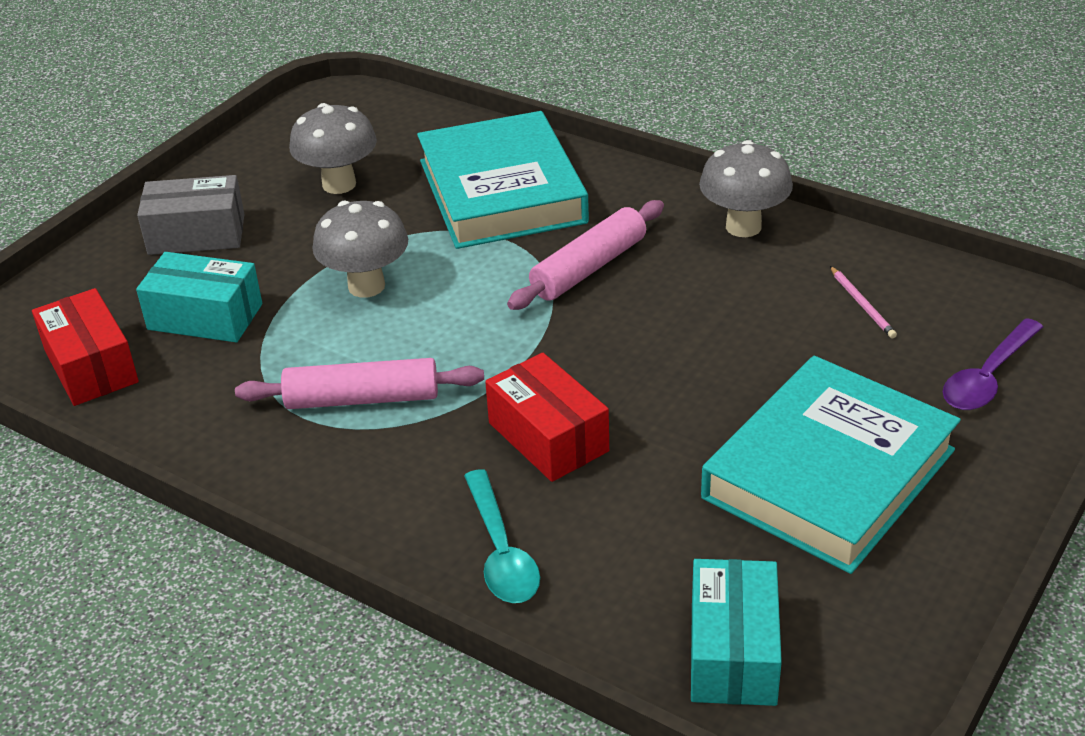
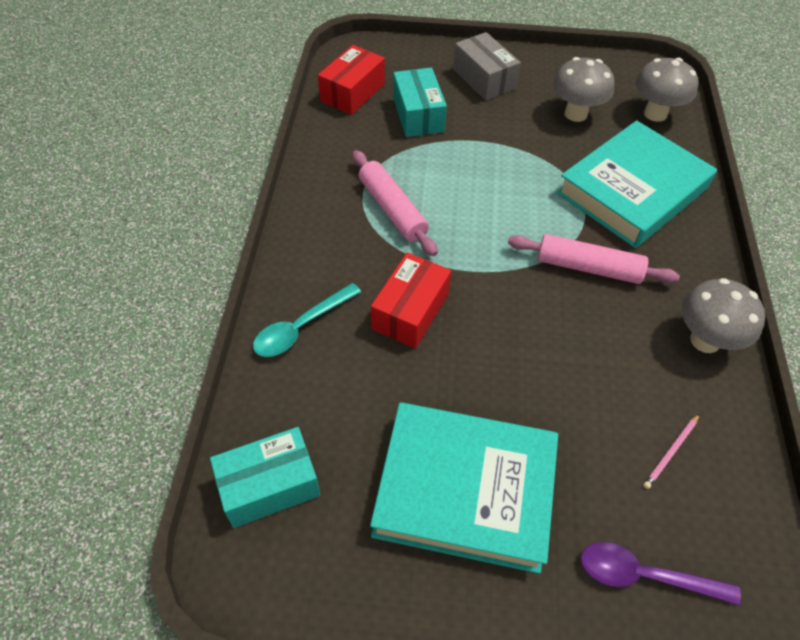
camera: 60 degrees right, 15 degrees up
grey mushroom [312,201,408,298] -> grey mushroom moved to [636,57,698,122]

